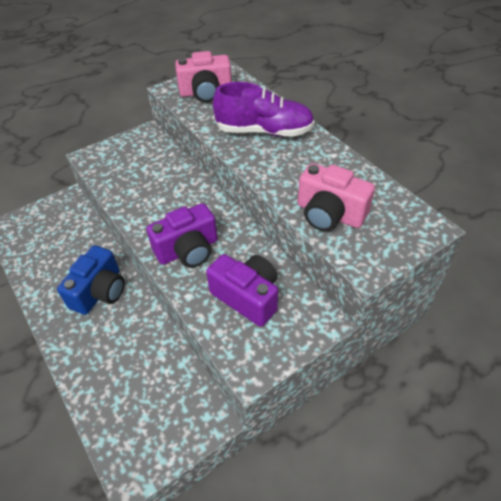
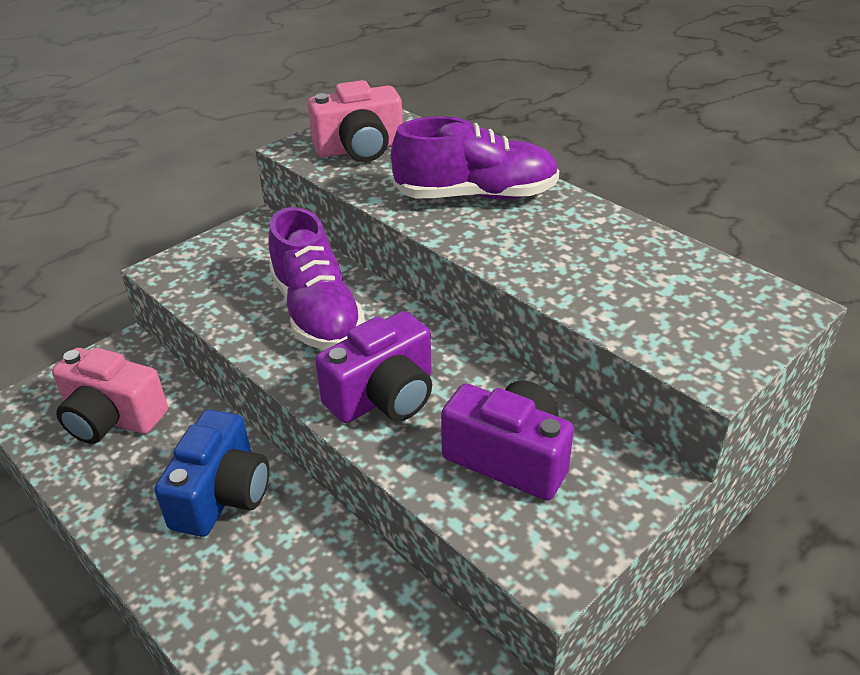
camera: 10 degrees left, 10 degrees down
pink camera [298,163,375,232] -> pink camera moved to [52,348,168,444]
none -> purple shoe [268,207,365,350]

